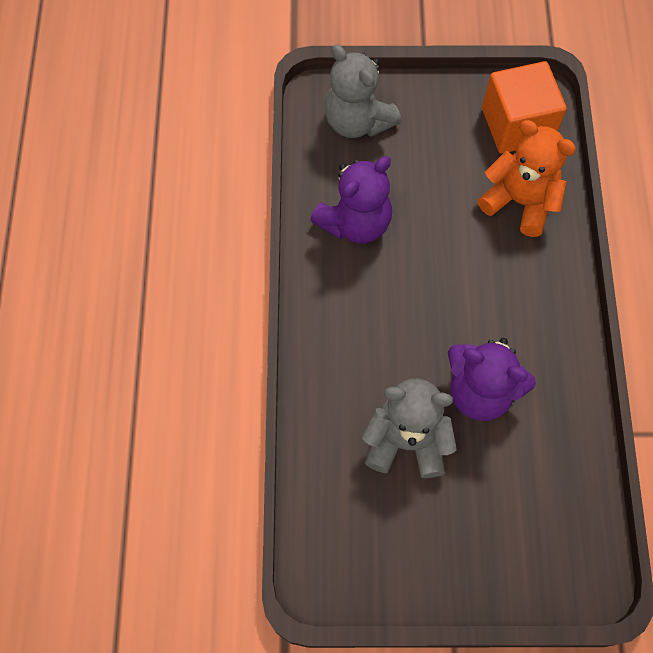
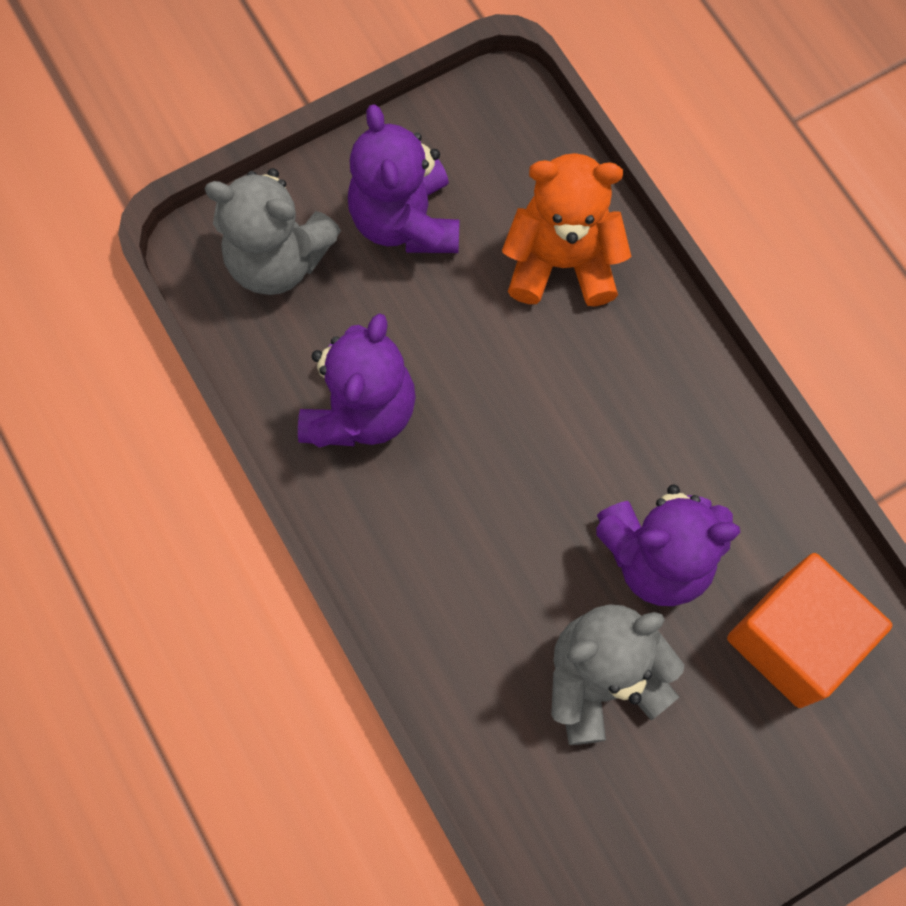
camera: 30 degrees left, 5 degrees up
orange cube [482,61,567,154] -> orange cube moved to [727,553,892,708]
none -> purple teddy bear [348,104,459,253]

